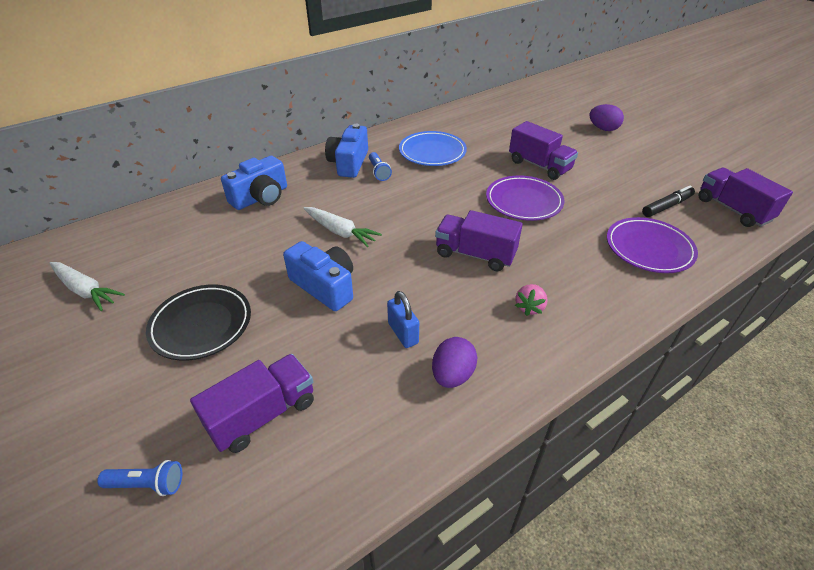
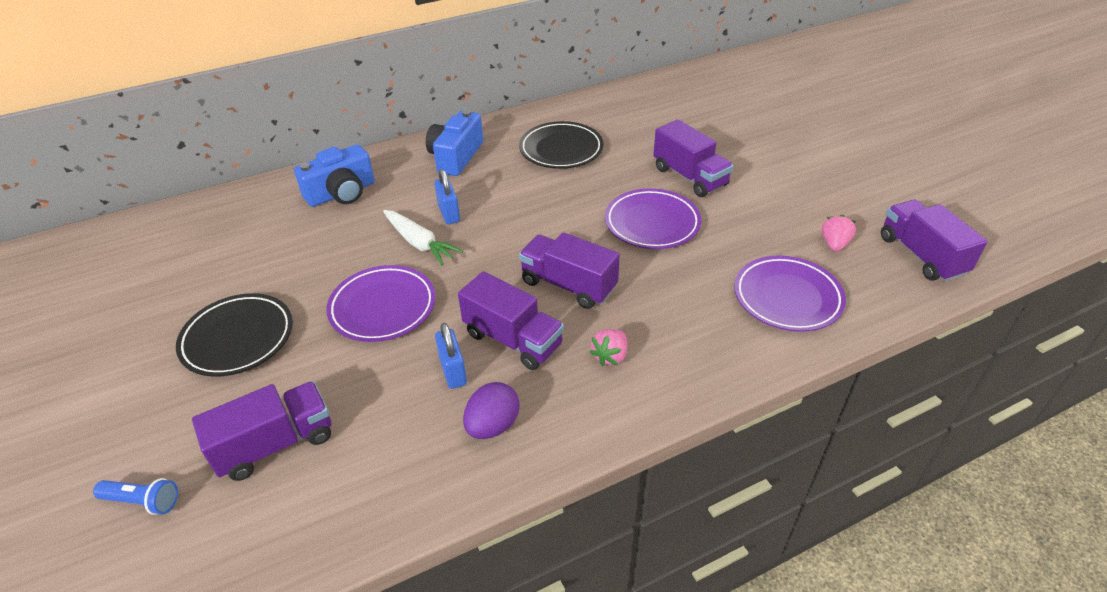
camera: 10 degrees right, 0 degrees up
white carrot [50,262,125,311] -> none
blue camera [283,241,353,311] -> purple plate [326,265,435,342]
blue flashlight [369,152,392,181] -> none
blue plate [399,131,467,166] -> black plate [519,121,604,169]
purple egg [589,104,624,131] -> none
black marker [642,186,695,217] -> pink strawberry [822,215,856,252]
none -> blue padlock [434,169,460,224]
none -> purple truck [458,271,564,370]

